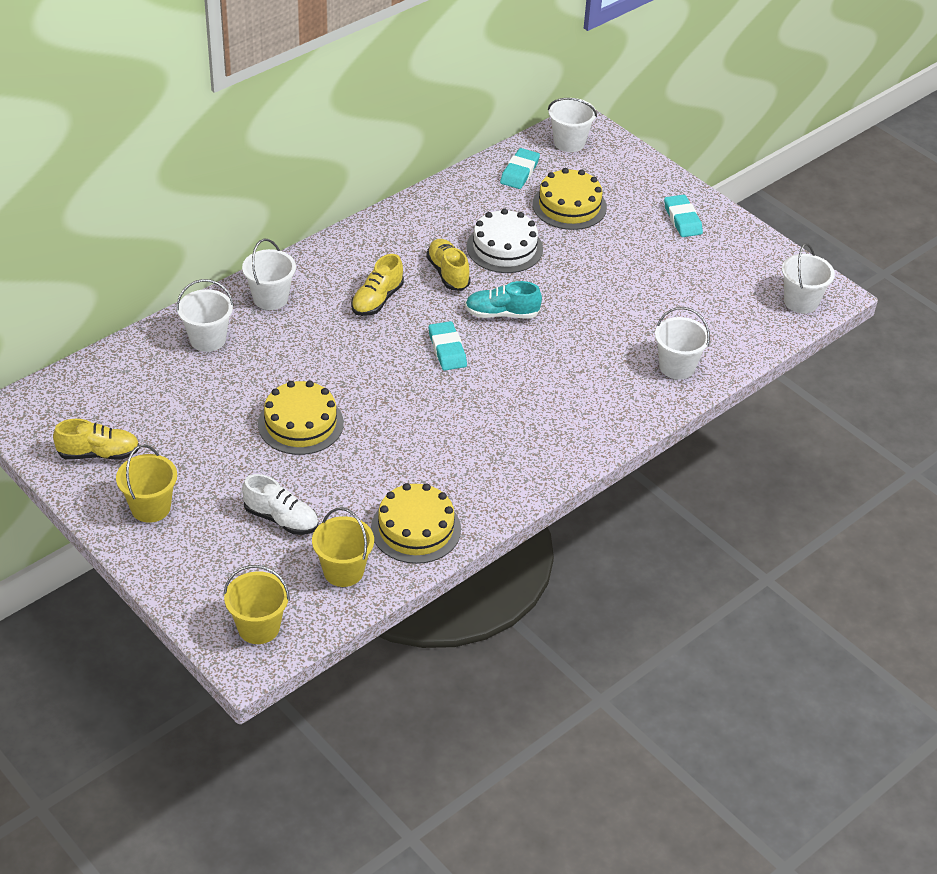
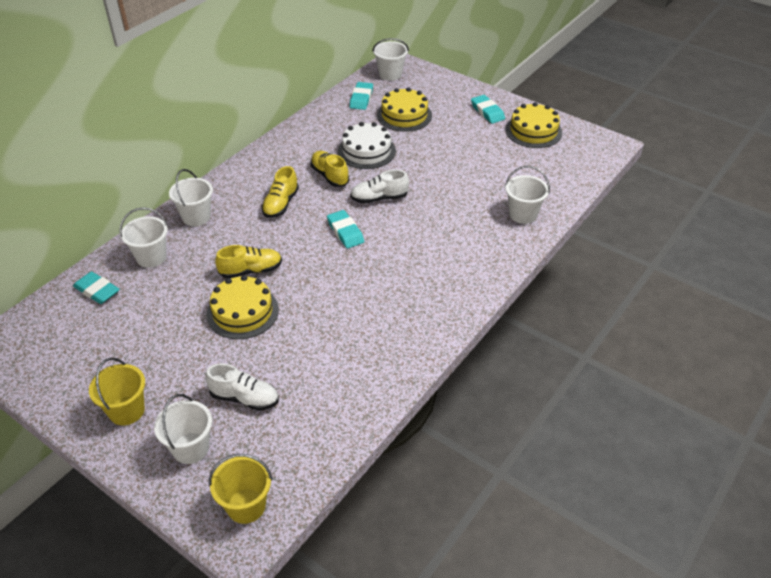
camera: 10 degrees left, 0 degrees up
yellow shoe [53,419,139,460] -> yellow shoe moved to [215,245,282,278]
yellow bucket [312,507,374,587] -> none
yellow cake [371,483,461,564] -> yellow cake moved to [505,102,562,148]
turquoise shoe [465,281,542,318] -> white shoe [350,170,409,203]
white bucket [782,243,835,313] -> white bucket moved to [154,394,212,464]
none -> turquoise eraser [73,271,120,304]

